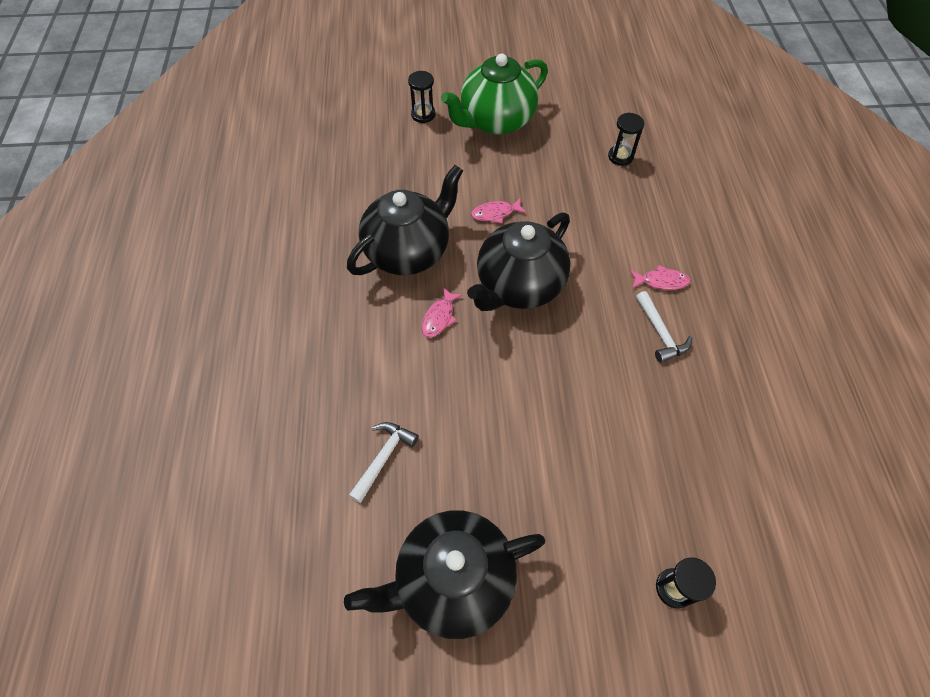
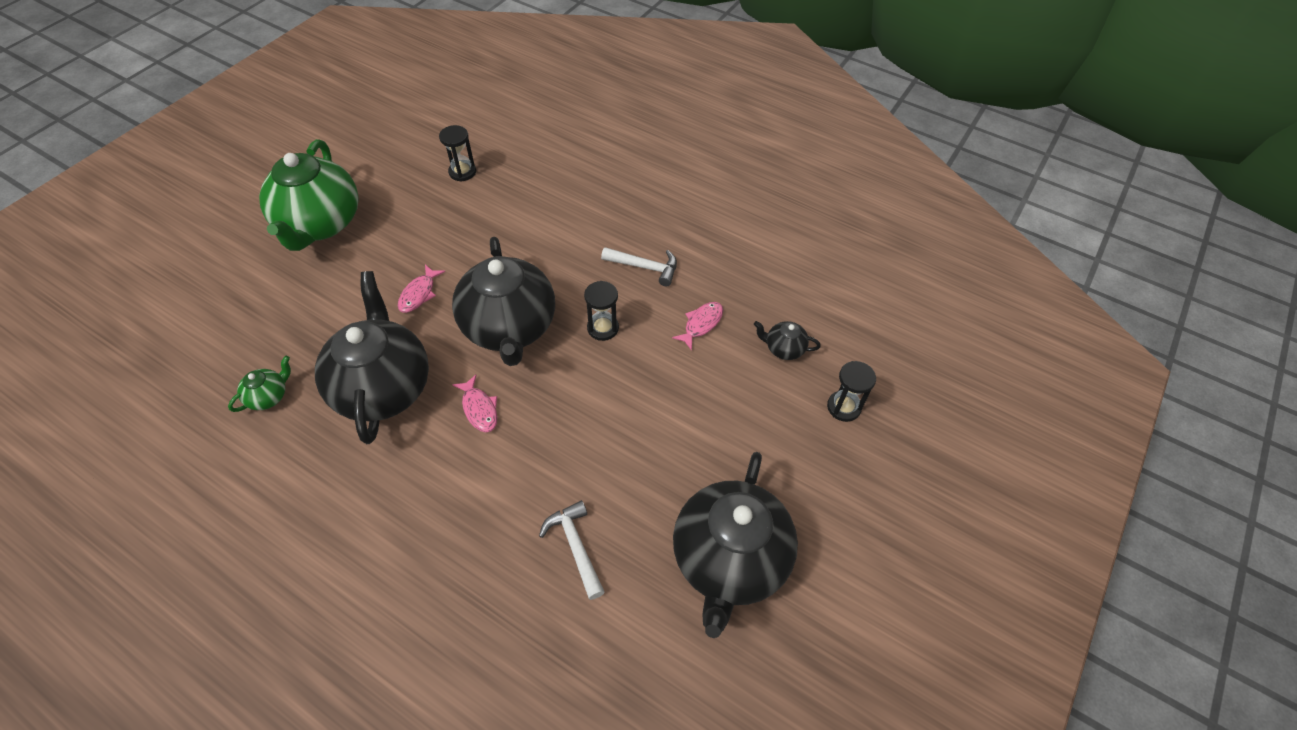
camera: 55 degrees left, 5 degrees down
black hourglass [408,71,435,123] -> black hourglass moved to [584,281,619,341]
pink fish [630,265,691,290] -> pink fish moved to [672,302,723,351]
none -> green teapot [228,356,291,412]
none -> black teapot [754,321,821,360]

